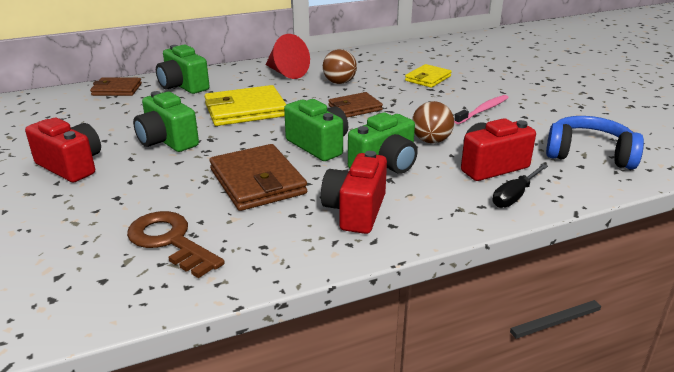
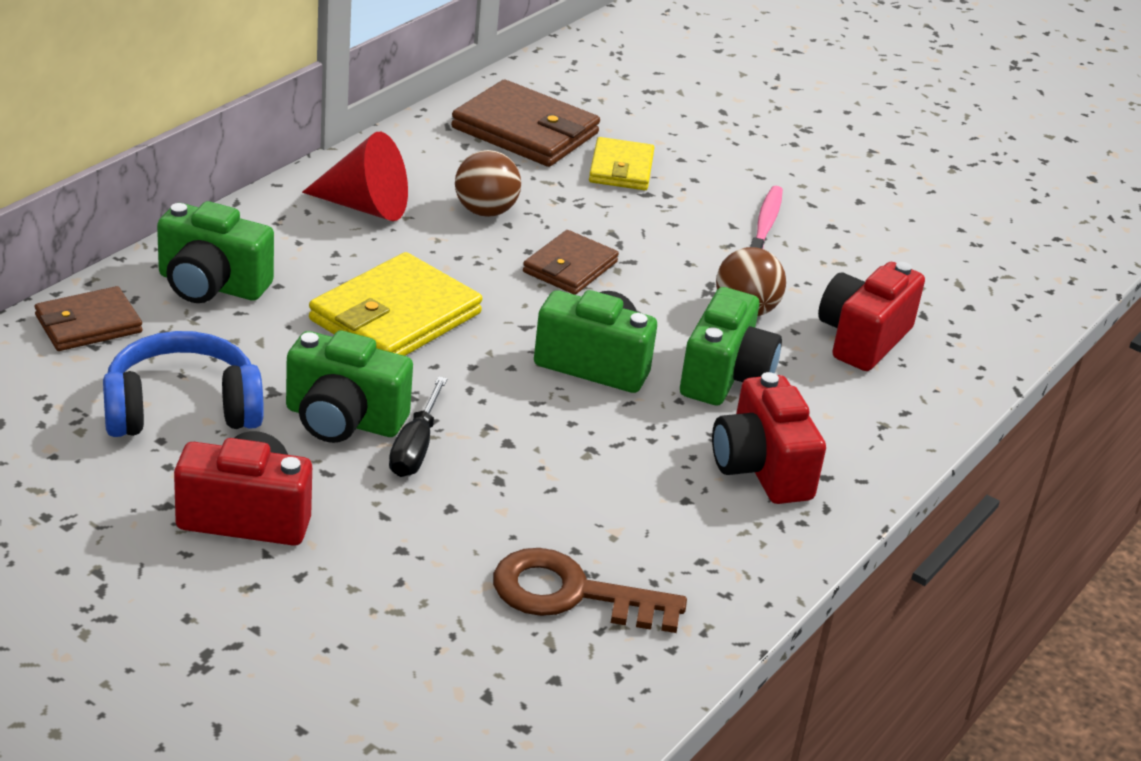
camera: 35 degrees left, 5 degrees up
brown wallet [209,144,307,211] -> brown wallet moved to [451,80,600,167]
black screwdriver [492,164,548,208] -> black screwdriver moved to [389,376,447,477]
blue headphones [546,116,644,169] -> blue headphones moved to [103,331,264,437]

